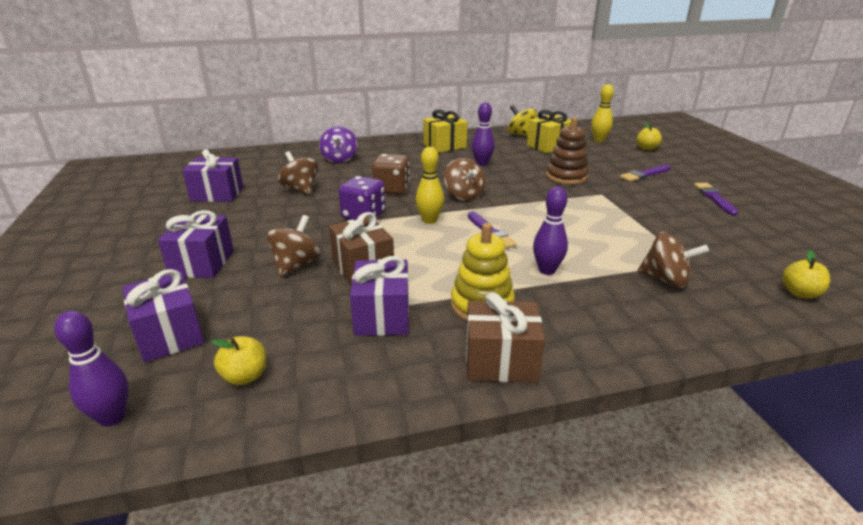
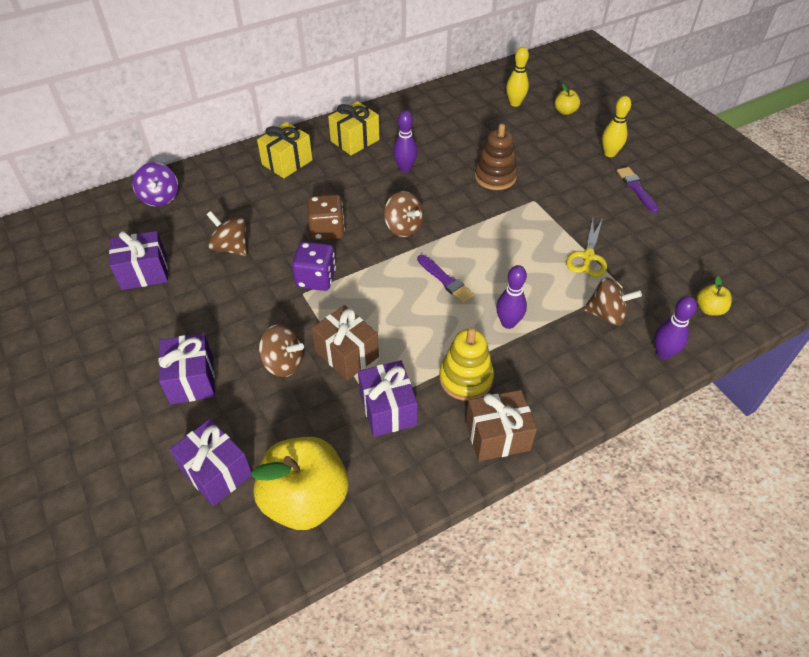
camera: 15 degrees left, 20 degrees up
purple bowling pin [54,311,129,427] -> purple bowling pin moved to [654,296,697,359]
yellow apple [211,336,266,385] -> yellow apple [251,437,348,530], size x2.26
brown spinning top [267,215,321,277] -> brown spinning top turned 105 degrees clockwise [259,324,304,377]
purple spinning top [319,126,357,163] -> purple spinning top moved to [132,162,178,207]
yellow bowling pin [416,147,444,224] -> yellow bowling pin moved to [602,96,631,157]
yellow spinning top [508,105,537,137] -> none
yellow gift [527,110,571,153] -> yellow gift moved to [257,122,312,178]
purple brush [620,165,671,182] -> none
none -> yellow scissors [566,218,607,277]

